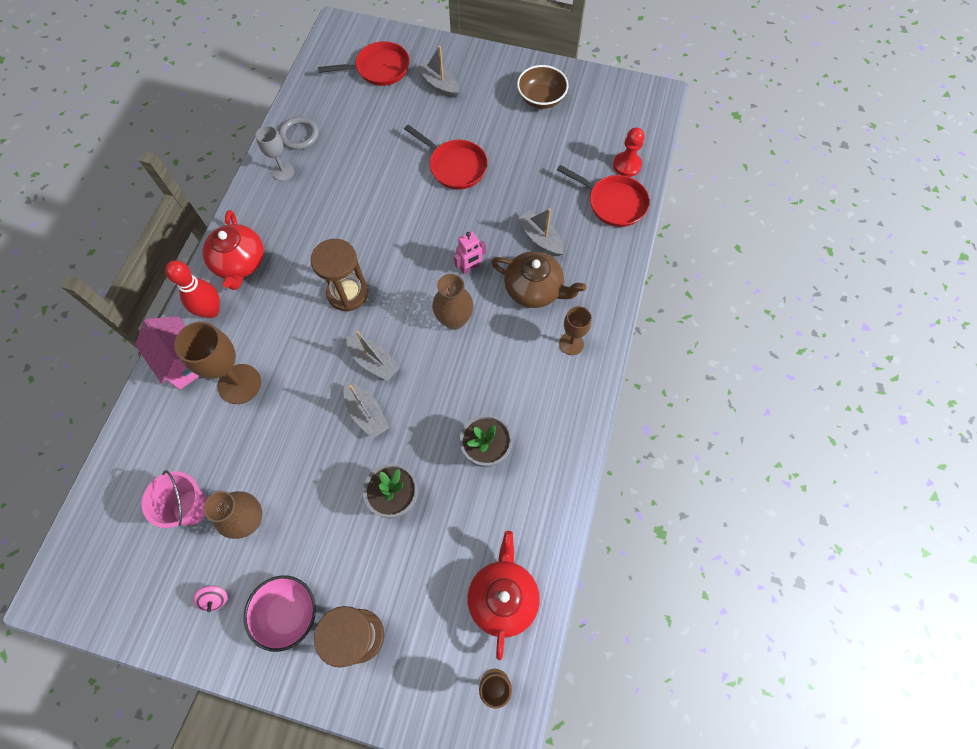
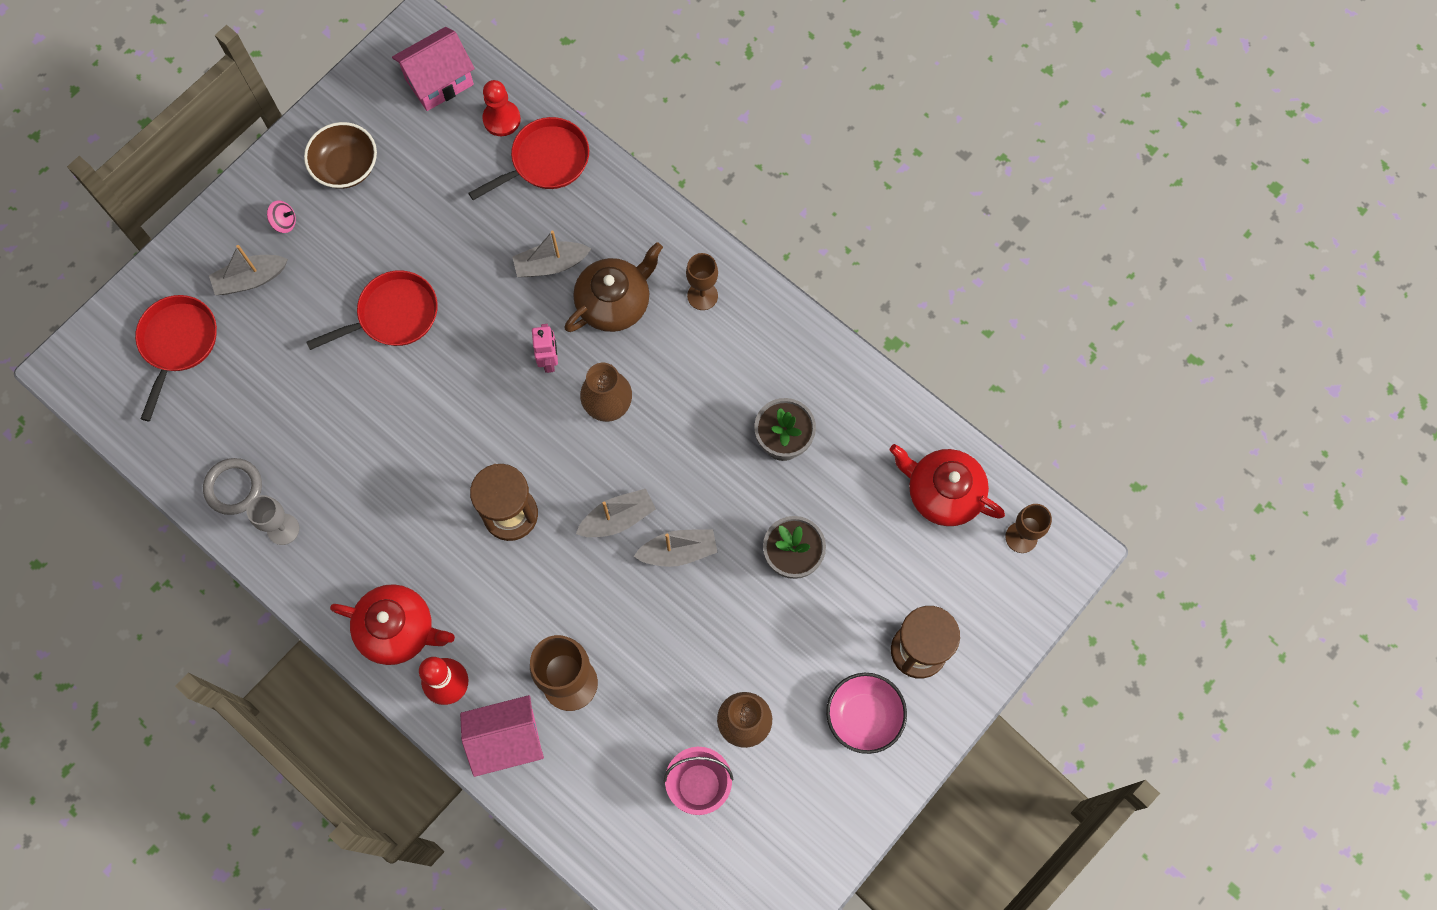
camera: 65 degrees left, 5 degrees up
pink spinning top [193,585,228,612] -> pink spinning top moved to [267,200,296,233]
none -> pink house [392,27,475,111]

